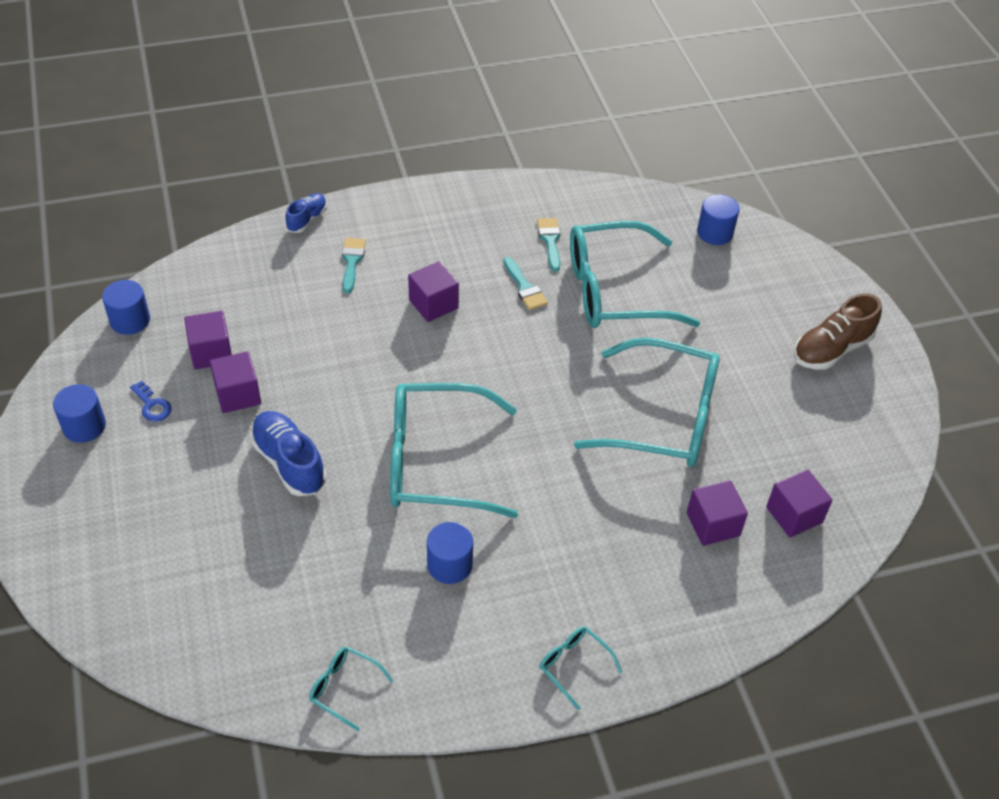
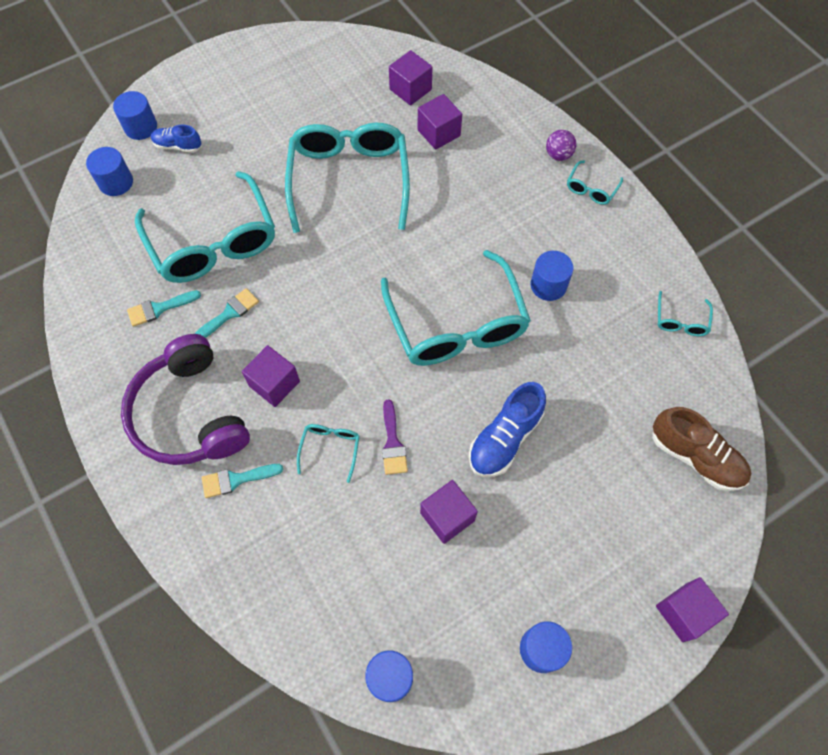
camera: 105 degrees left, 15 degrees up
blue key [130,381,172,422] -> none
purple cube [184,311,232,369] -> purple cube moved to [656,577,729,642]
blue shoe [286,193,327,233] -> blue shoe moved to [151,125,202,153]
brown shoe [794,294,882,370] -> brown shoe moved to [653,407,751,491]
none -> blue cylinder [113,91,157,140]
none -> purple headphones [121,334,250,465]
none -> turquoise glasses [297,424,359,483]
none -> purple brush [382,400,408,475]
none -> purple ball [546,130,576,161]

